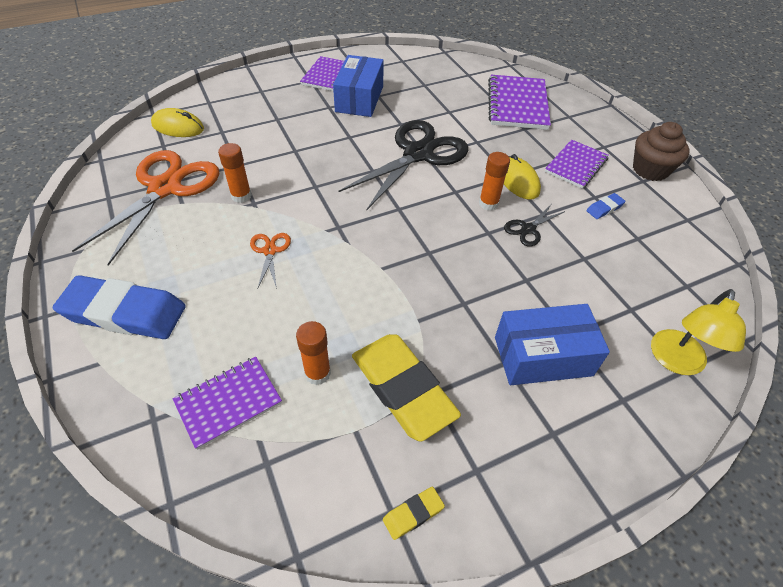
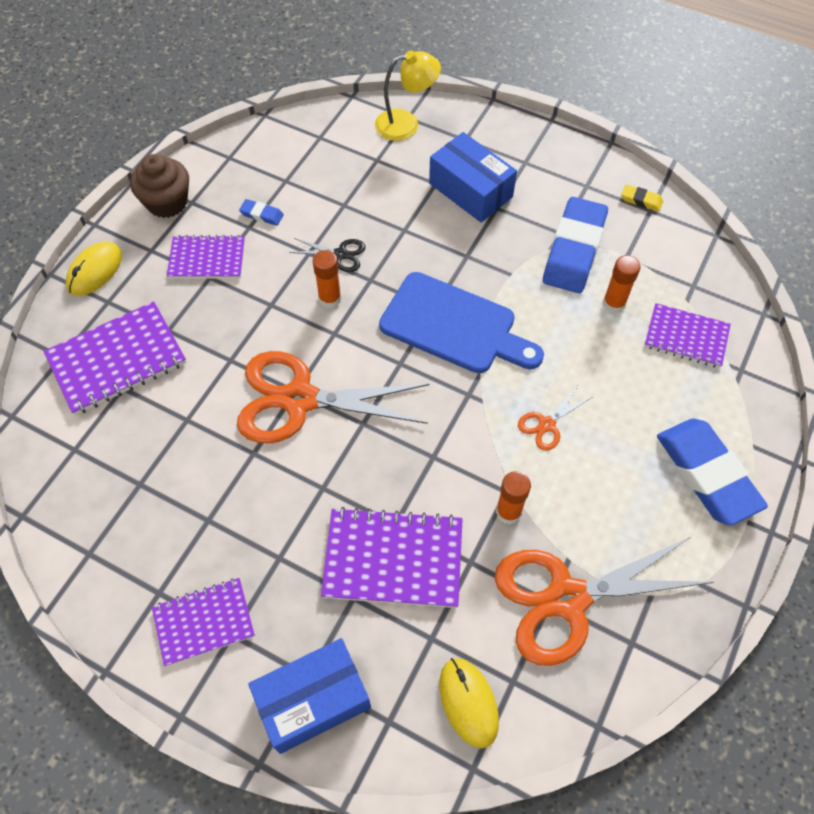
camera: 125 degrees left, 10 degrees up
blue box [333,55,384,117] -> blue box moved to [248,638,371,754]
black scissors [338,120,468,211] -> orange scissors [237,351,429,444]
yellow eraser [352,334,461,441] -> blue eraser [543,197,608,293]
yellow mouse [504,154,541,200] -> yellow mouse moved to [66,242,122,296]
none -> purple notebook [321,507,463,608]
none -> blue cutting board [379,272,544,373]

